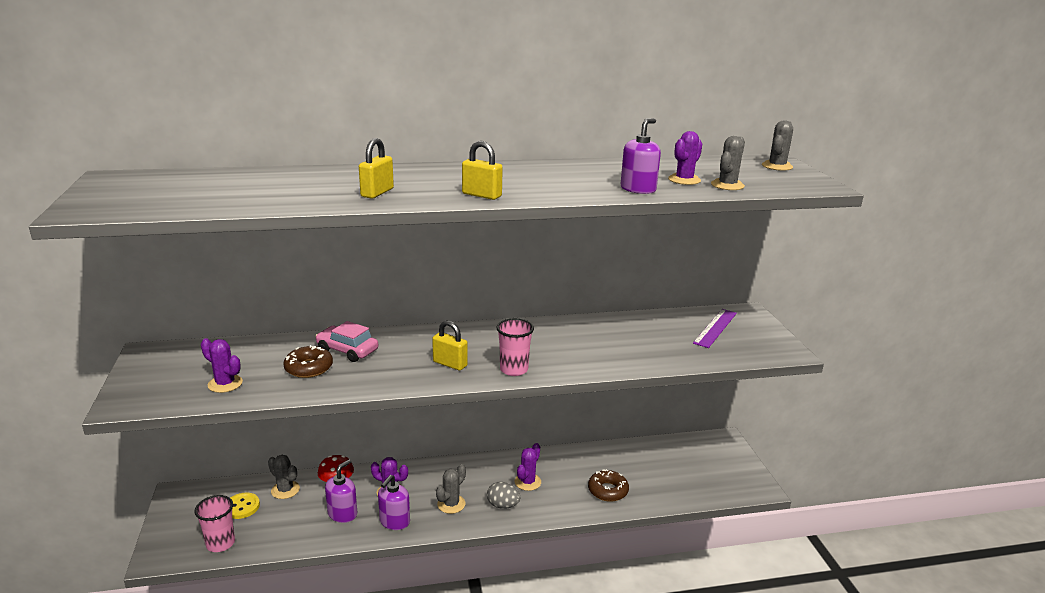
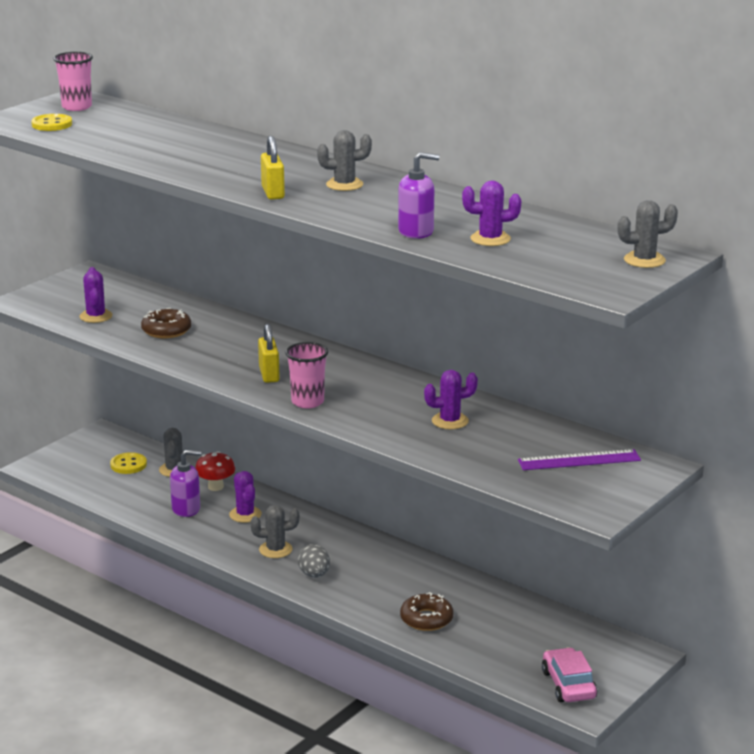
camera: 50 degrees right, 0 degrees up
pink cup [194,495,235,552] -> pink cup moved to [53,52,93,111]
pink car [315,321,378,362] -> pink car moved to [542,647,597,702]
yellow padlock [359,138,394,199] -> none
purple soap dispenser [378,475,410,530] -> none
purple cactus [515,443,541,491] -> purple cactus moved to [424,370,478,430]
grey cactus [711,136,745,190] -> grey cactus moved to [317,130,372,191]
none -> yellow button [31,114,72,131]

